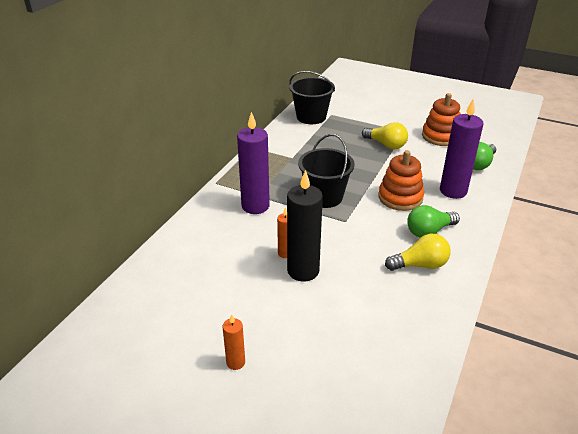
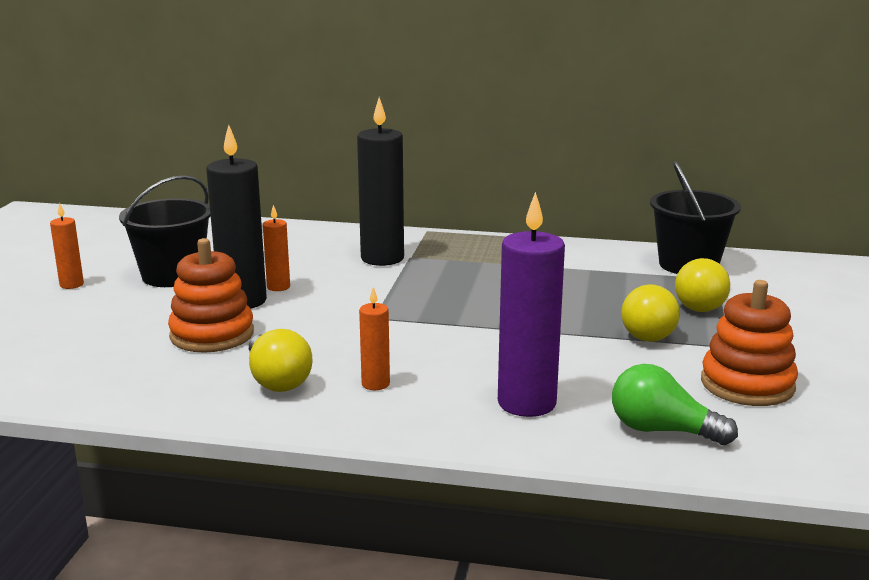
camera: 75 degrees right, 15 degrees down
purple candle [237,112,270,214] -> black candle [357,97,404,266]
black bucket [298,134,355,208] -> black bucket moved to [119,175,211,287]
orange stacking toy [378,150,424,211] -> orange stacking toy moved to [168,238,254,353]
green light bulb [407,205,460,238] -> orange candle [359,287,390,390]
none -> yellow light bulb [675,258,730,312]

